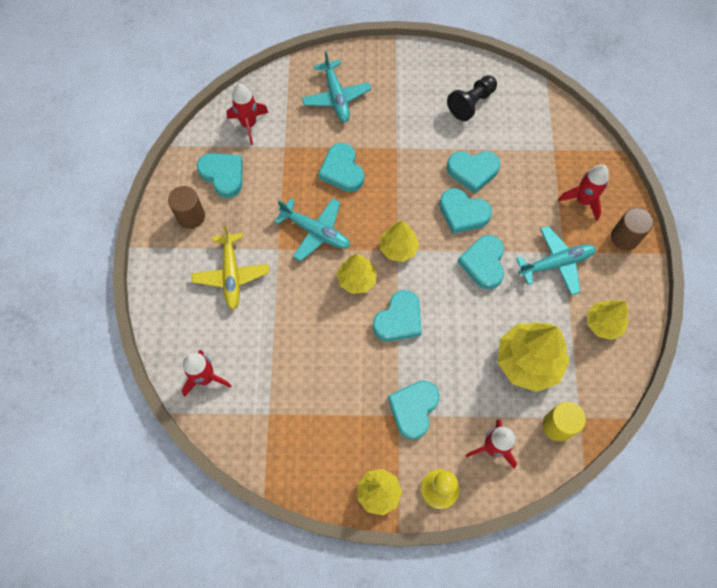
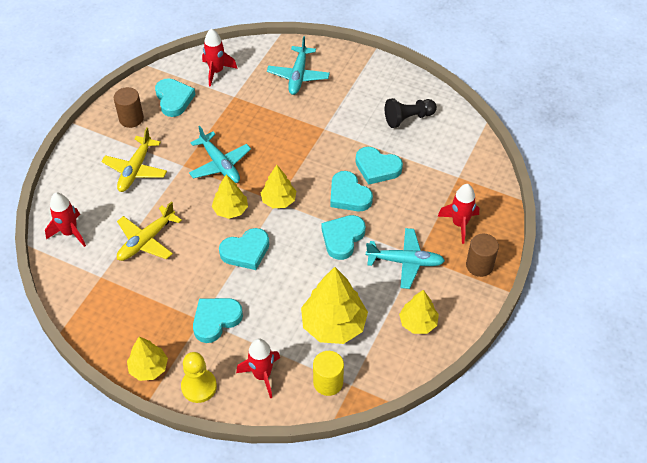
camera: 25 degrees right, 15 degrees down
turquoise heart [318,143,364,192] -> none
none -> yellow plane [117,201,182,261]

